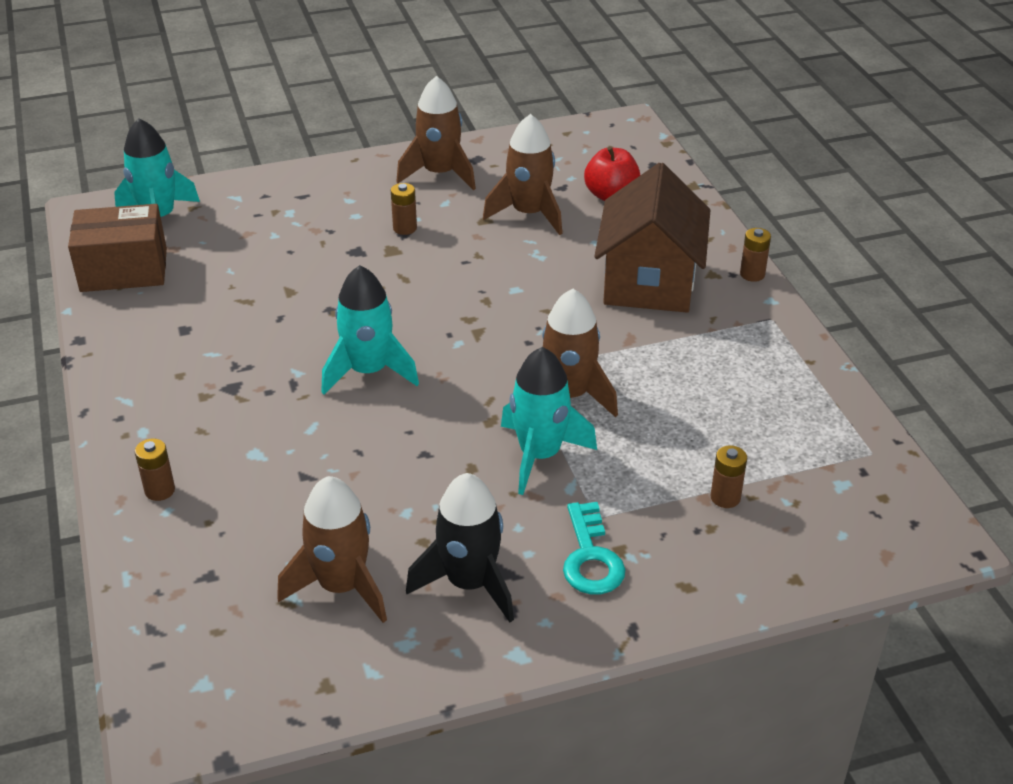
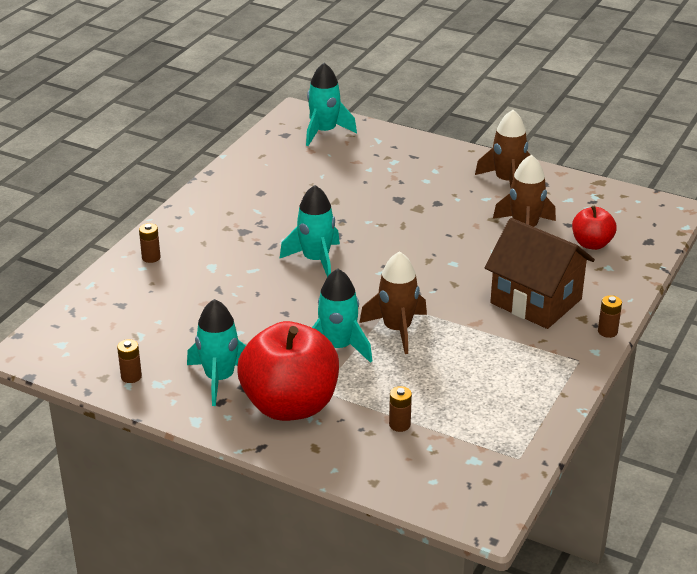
camera: 45 degrees right, 5 degrees down
brown box [68,204,167,292] -> none
brown rocket [277,476,387,623] -> none
brown battery [391,183,417,235] -> brown battery moved to [117,339,142,383]
black rocket [406,473,514,622] -> turquoise rocket [187,299,246,406]
turquoise key [563,502,626,595] -> red apple [237,321,339,421]
brown house [594,163,710,312] -> brown house turned 75 degrees clockwise [485,218,595,329]

